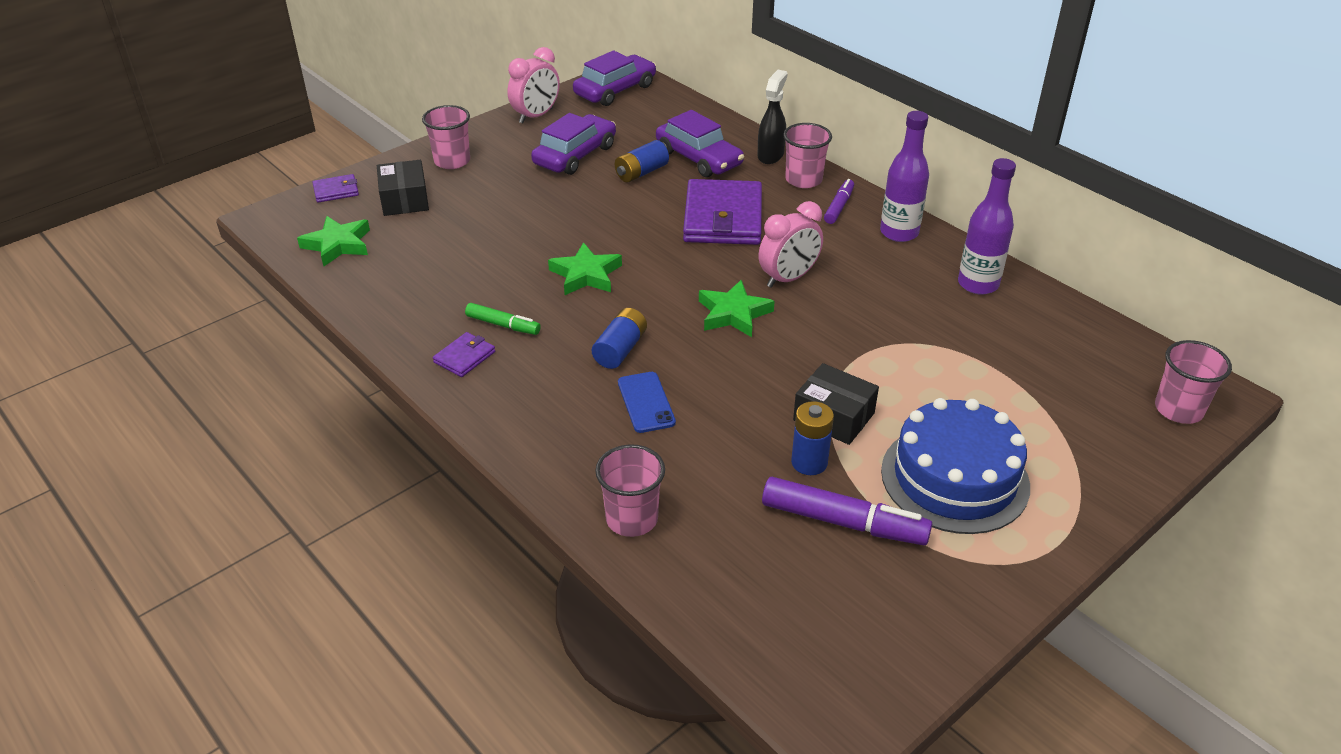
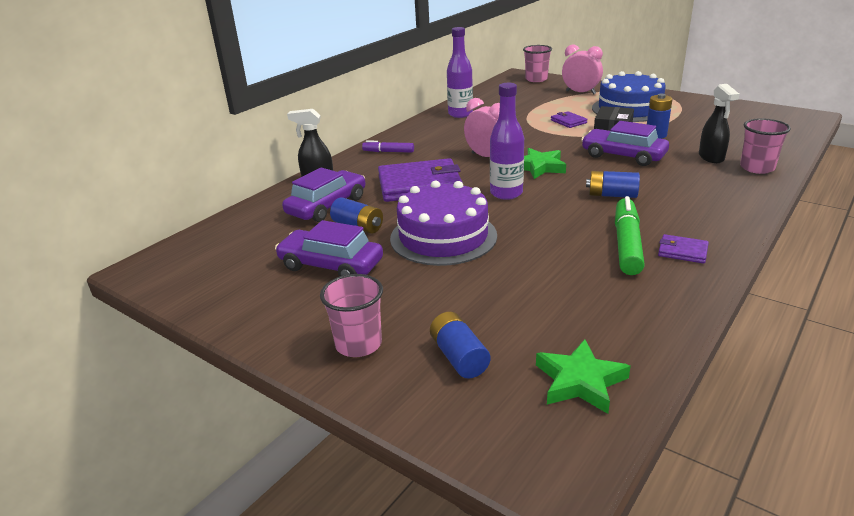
camera: 100 degrees left, 10 degrees down
purple wallet [312,174,359,203] -> purple wallet moved to [551,111,588,128]
black box [377,160,429,216] -> blue battery [430,312,490,379]
green marker [465,303,541,335] -> green marker [615,196,645,275], size x1.73
pink clock [508,47,560,124] -> pink clock moved to [562,45,603,95]
green star [548,242,622,295] -> none
purple car [573,50,656,106] -> purple car moved to [581,121,669,166]
blue phone [618,372,676,433] -> none
purple marker [762,477,932,545] -> none
pink cup [783,123,832,188] -> none
purple bottle [880,111,929,242] -> purple bottle moved to [490,83,524,200]
none -> purple cake [390,180,497,266]
none -> black spray bottle [699,84,740,163]

